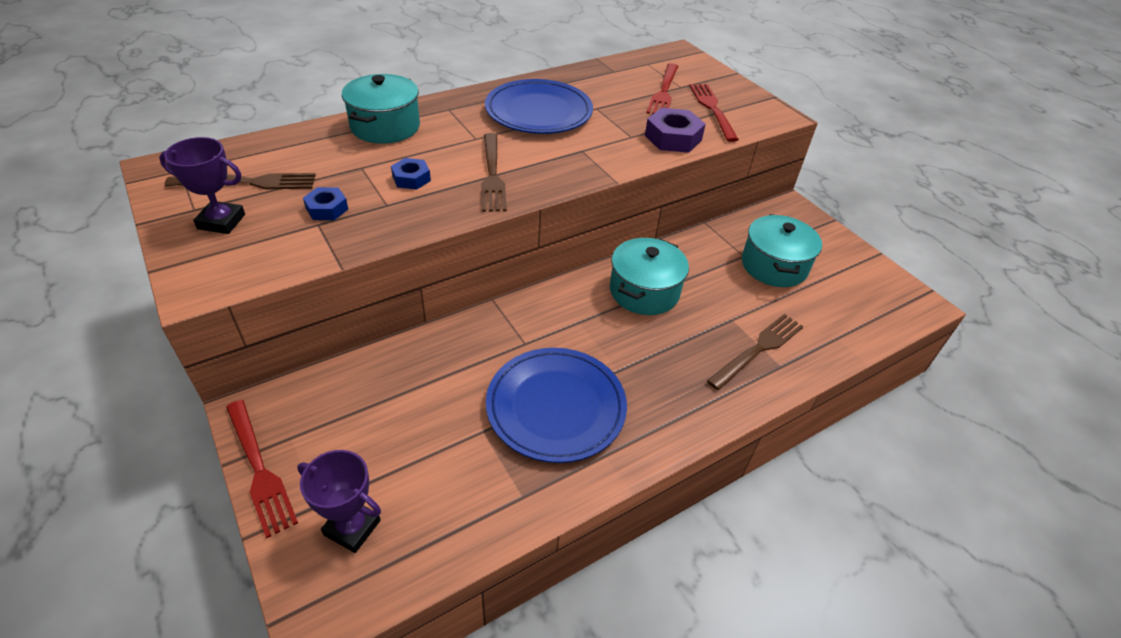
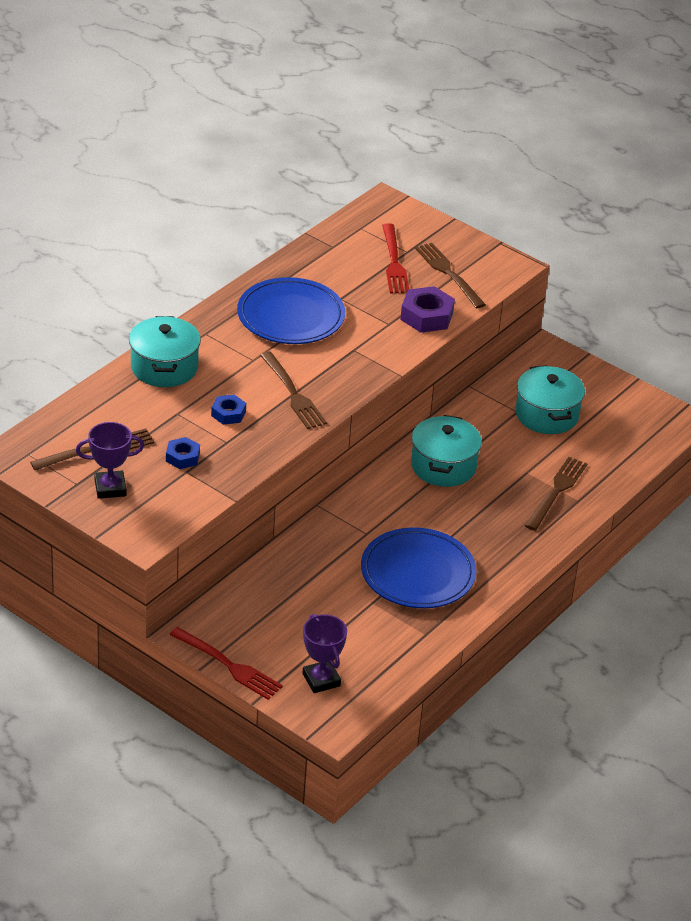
camera: 20 degrees left, 5 degrees down
purple trophy [297,450,381,553] -> purple trophy turned 60 degrees clockwise [302,614,347,693]
red fork [689,84,739,142] -> brown fork [415,243,486,308]

